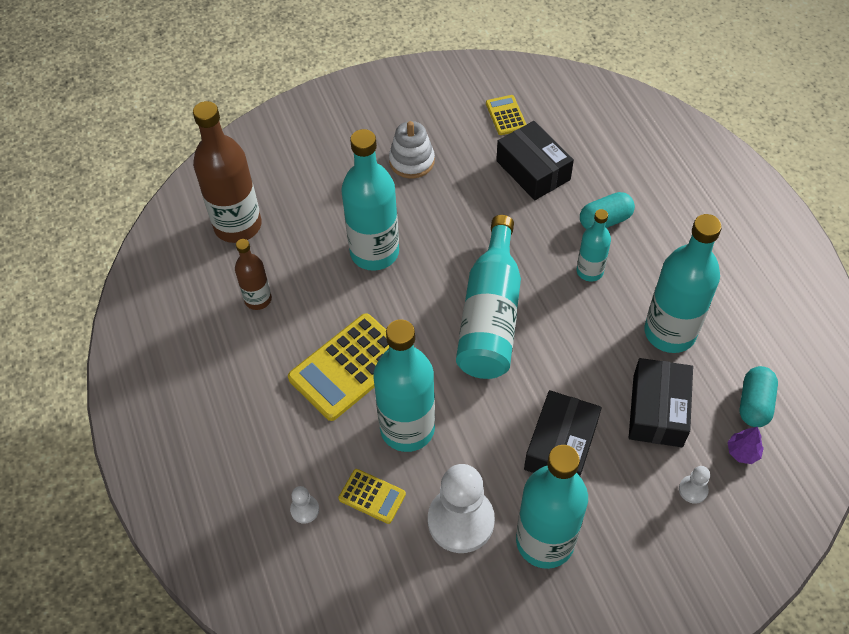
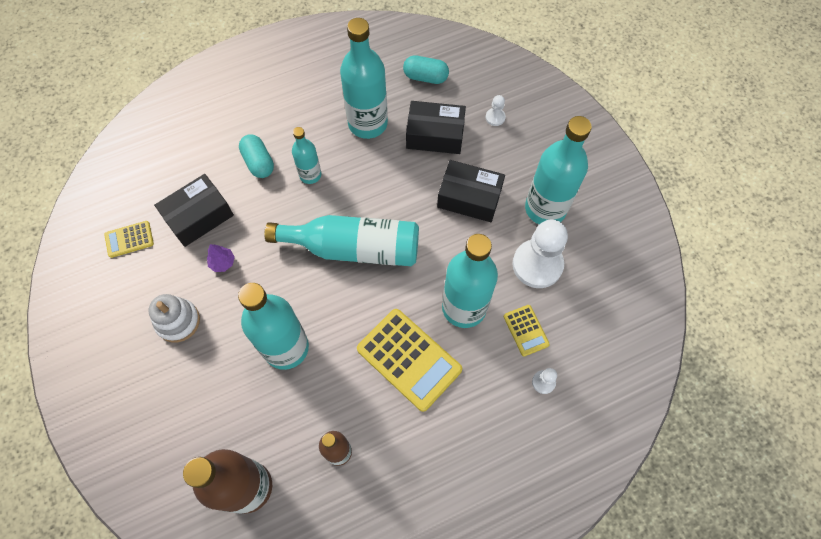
camera: 95 degrees left, 10 degrees up
yellow calculator [338,469,406,524] -> yellow calculator turned 135 degrees clockwise [504,305,550,356]
purple tree [727,427,764,464] -> purple tree moved to [207,244,235,272]

